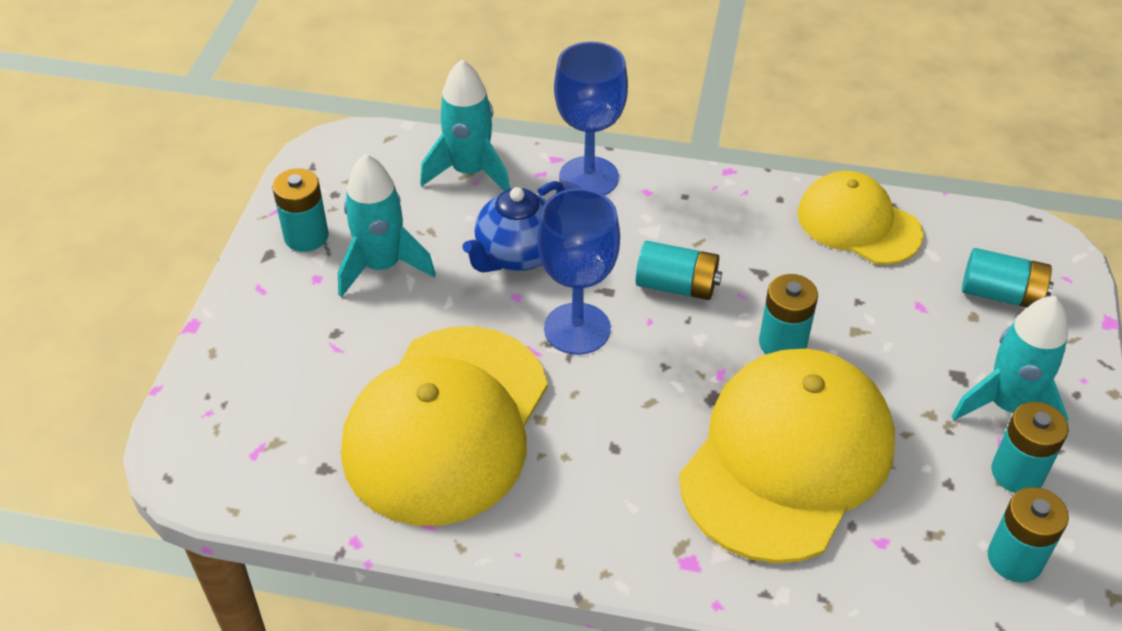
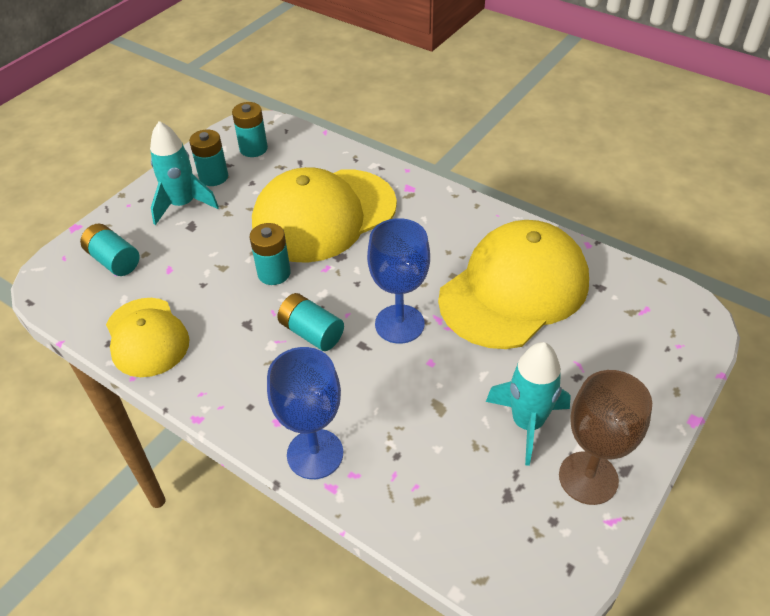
camera: 155 degrees left, 0 degrees up
turquoise battery [272,168,329,252] -> brown goblet [559,370,652,505]
turquoise rocket [420,60,510,191] -> none
blue teapot [462,181,564,273] -> none

